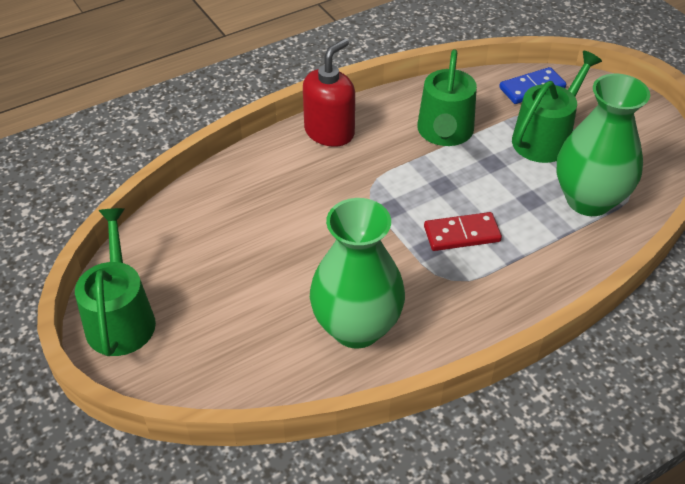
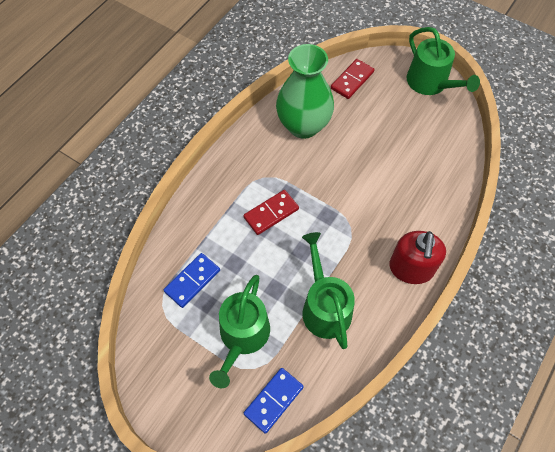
camera: 155 degrees right, 15 degrees up
green vase [557,74,650,216] -> blue domino [164,253,220,308]
none -> red domino [331,59,374,99]

